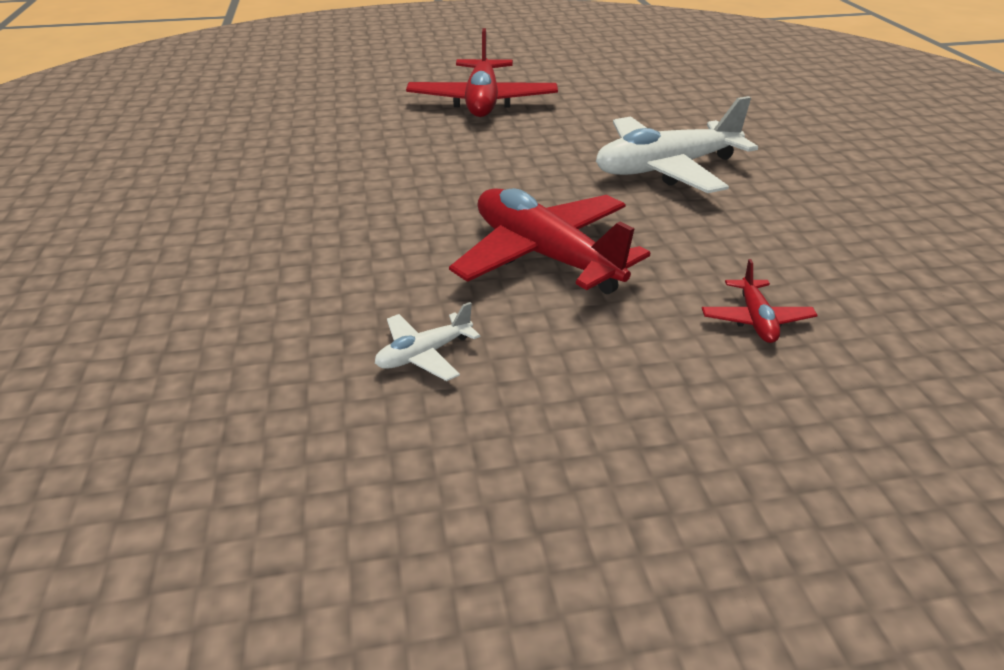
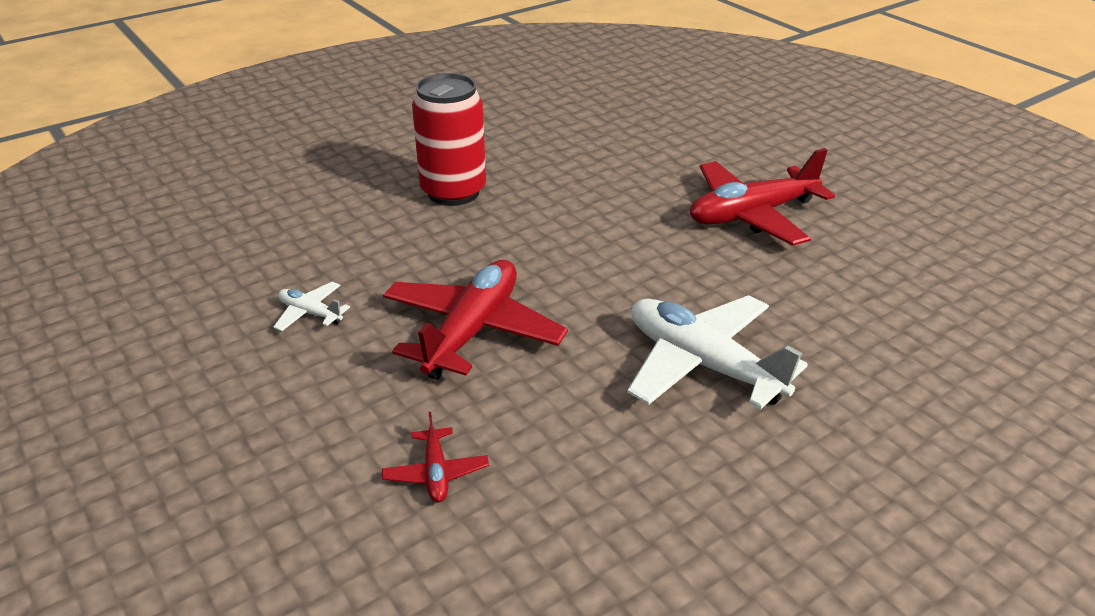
camera: 65 degrees right, 0 degrees up
red plane [702,259,818,343] -> red plane turned 75 degrees counterclockwise [382,412,489,502]
none -> red can [412,73,486,206]

